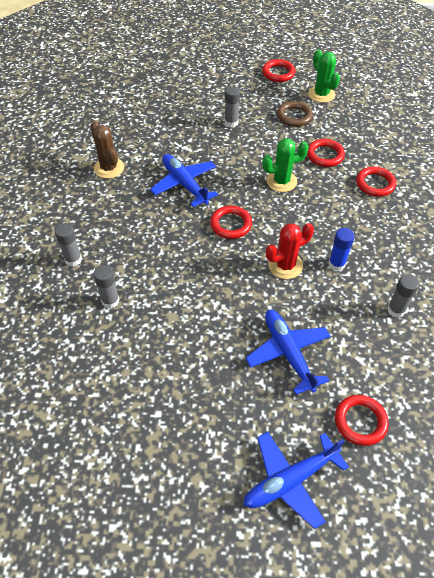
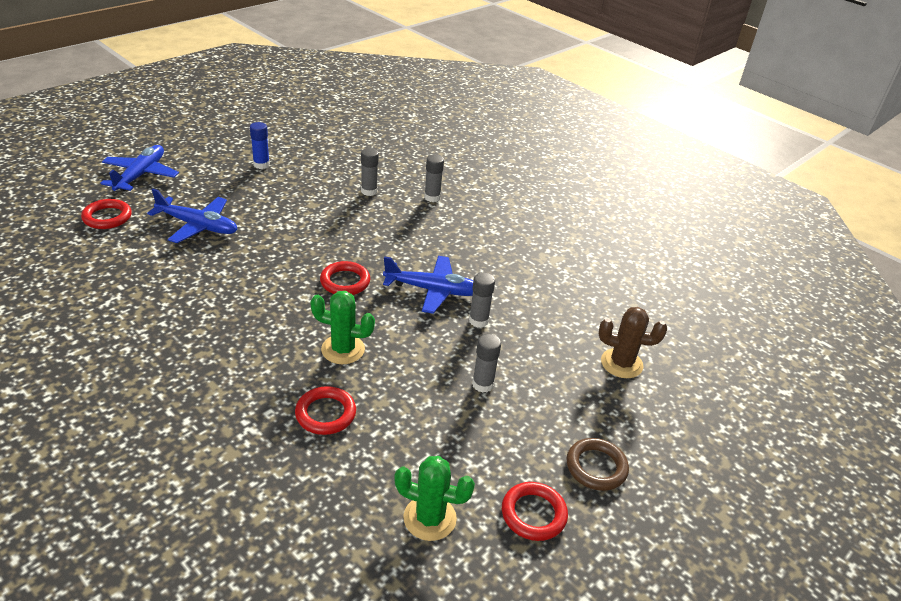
camera: 130 degrees right, 15 degrees down
brown cactus [90,121,124,179] -> brown cactus moved to [599,307,667,378]
green cactus [262,138,309,192] -> green cactus turned 75 degrees clockwise [310,291,375,364]
red cactus [266,223,314,279] -> none
brown ring [277,101,313,127] -> brown ring moved to [566,438,629,491]
blue glue stick [328,228,355,271] -> blue glue stick moved to [250,122,270,169]
red ring [356,166,396,197] -> none
grey glue stick [387,274,419,318] -> grey glue stick moved to [469,272,495,328]

